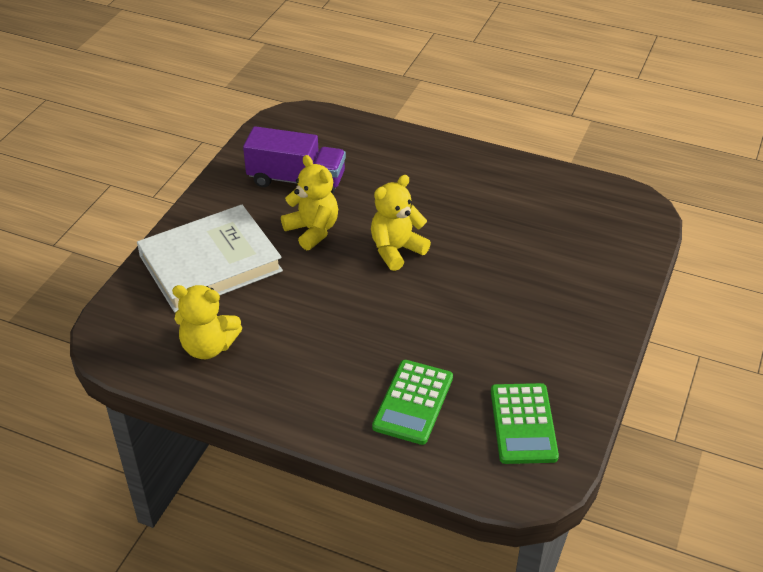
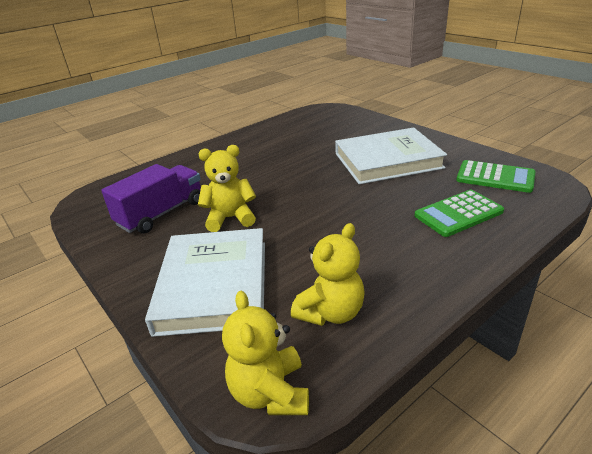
camera: 60 degrees left, 10 degrees down
yellow teddy bear [371,175,431,271] -> yellow teddy bear moved to [222,291,309,415]
green calculator [372,360,453,445] -> green calculator turned 105 degrees clockwise [415,190,504,237]
none -> white book [335,127,447,184]

